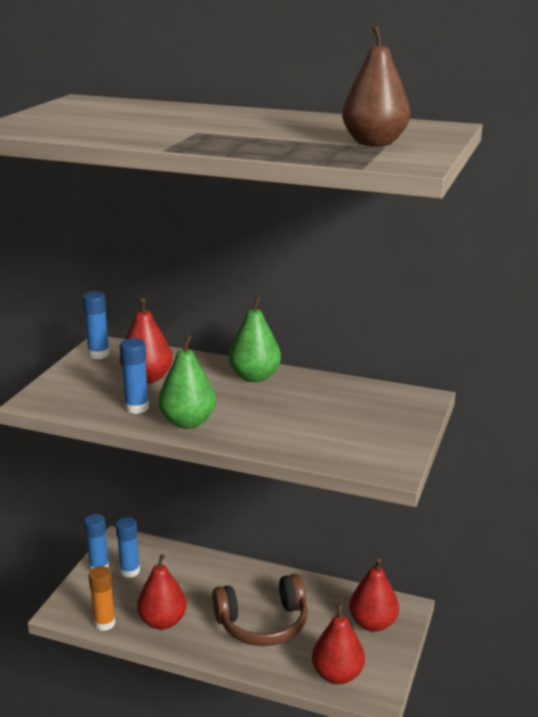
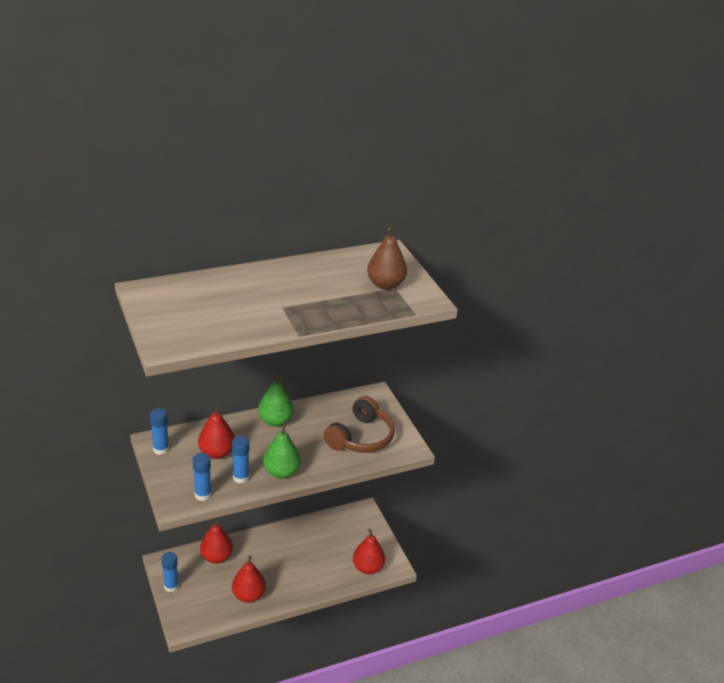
camera: 45 degrees left, 10 degrees up
orange glue stick [89,566,115,631] -> none
blue glue stick [116,517,140,578] -> blue glue stick moved to [193,453,211,501]
brown headphones [212,574,308,646] -> brown headphones moved to [324,396,395,453]
red pear [349,559,399,632] -> red pear moved to [200,520,233,564]

